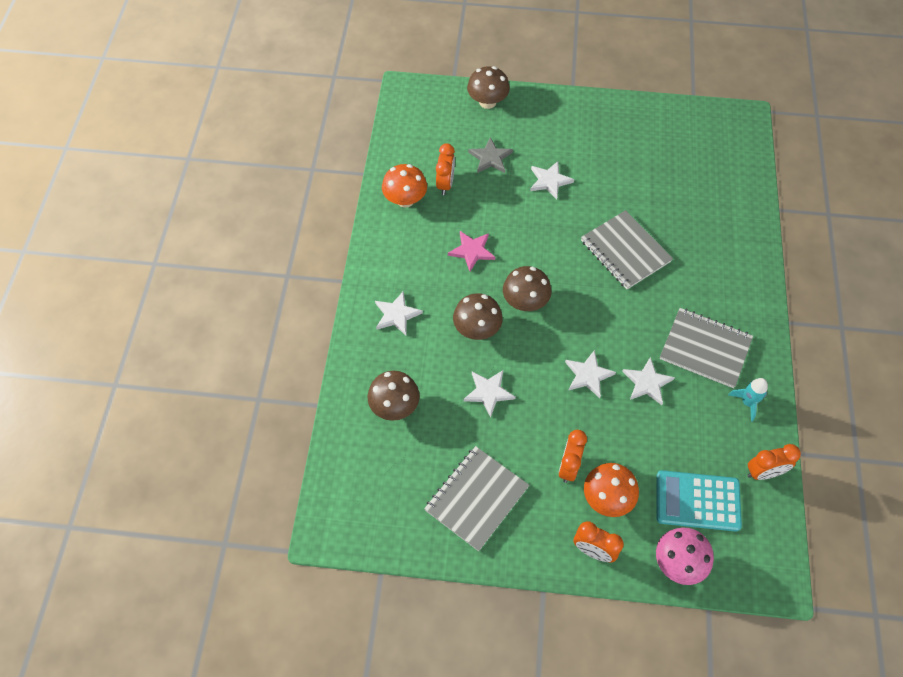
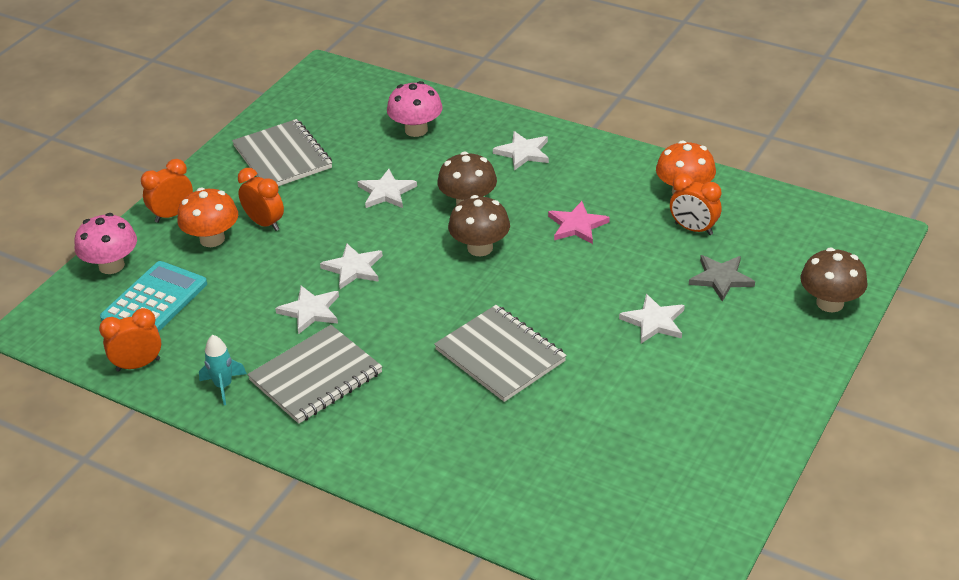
camera: 115 degrees right, 20 degrees down
brown mushroom [368,371,420,421] -> pink mushroom [387,81,443,137]
grey notebook [581,210,673,289] -> grey notebook turned 60 degrees clockwise [434,305,567,402]
orange clock [747,444,801,480] -> orange clock turned 60 degrees clockwise [99,308,162,372]

